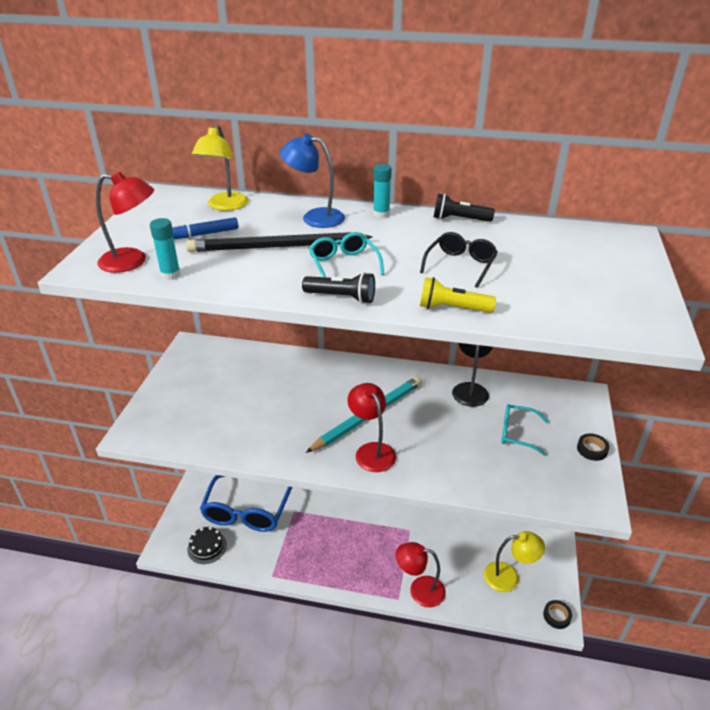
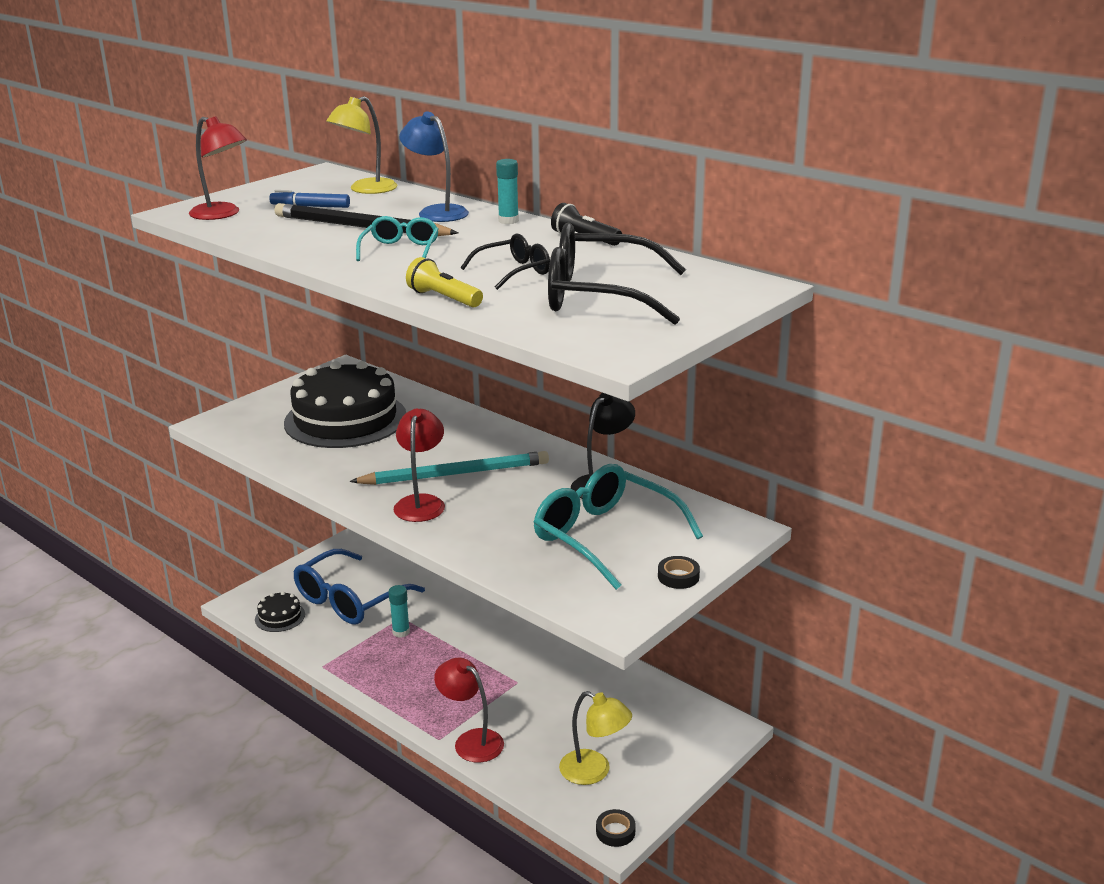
camera: 30 degrees right, 10 degrees down
turquoise glue stick [150,218,180,280] -> turquoise glue stick moved to [389,585,410,637]
black flashlight [302,272,375,304] -> none
turquoise glasses [501,404,548,456] -> turquoise glasses [534,464,703,590], size x1.89
none -> black cake [284,361,406,448]
none -> black glasses [548,223,686,325]

